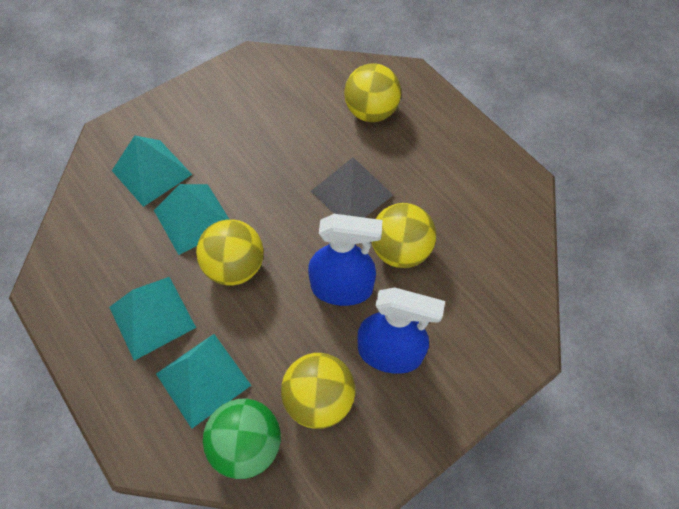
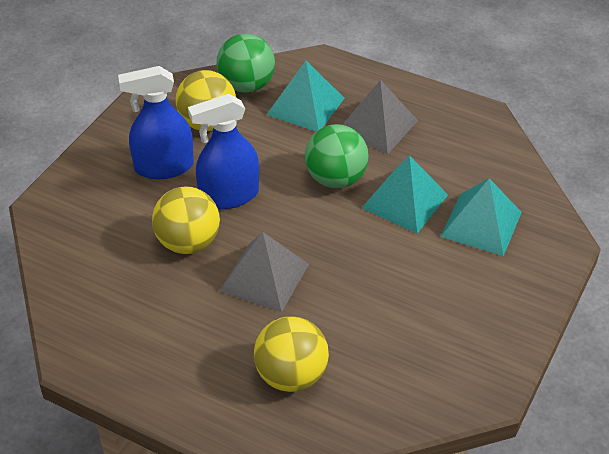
camera: 155 degrees right, 15 degrees down
turquoise pyramid [109,277,196,361] -> grey pyramid [342,80,418,154]
yellow ball [196,219,264,285] -> green ball [305,124,369,188]

